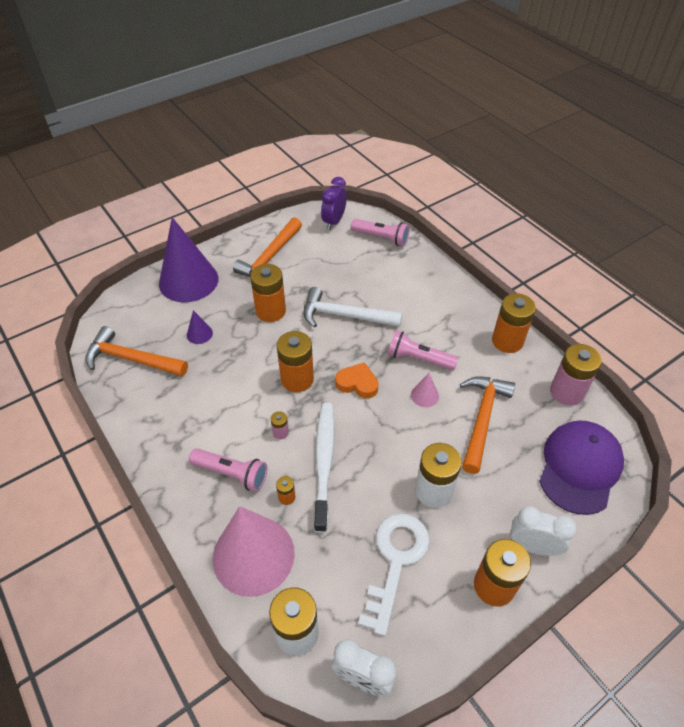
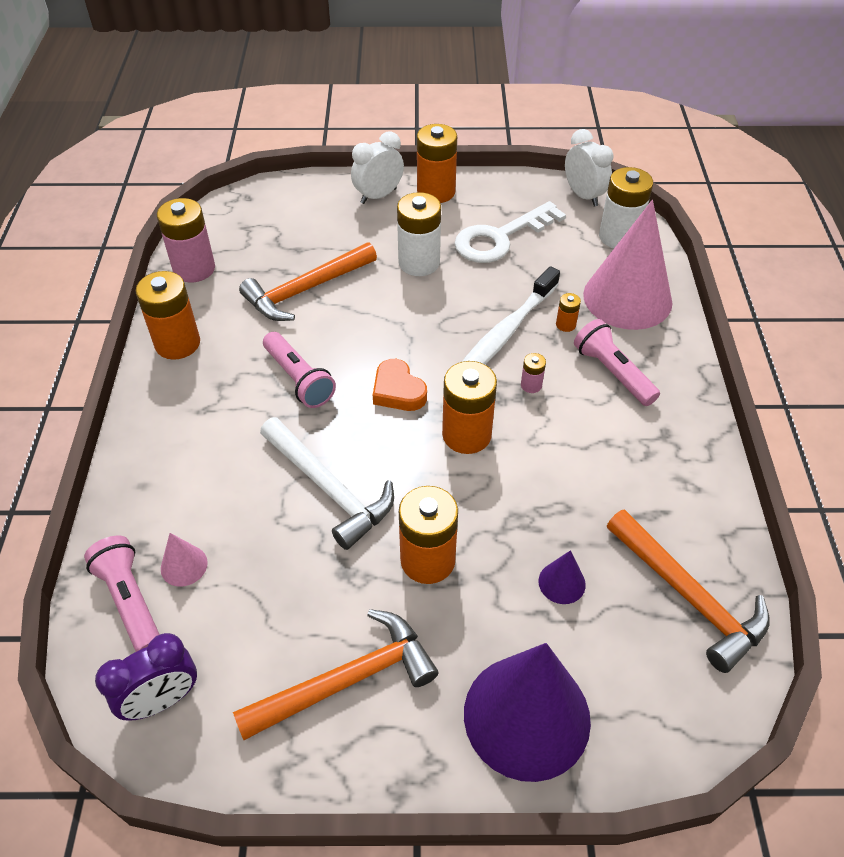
camera: 145 degrees left, 0 degrees up
pink cone [411,373,439,407] -> pink cone moved to [161,533,208,587]
white clock [510,506,577,556] -> white clock turned 90 degrees clockwise [351,131,404,204]
purple cap [539,420,624,515] -> none

